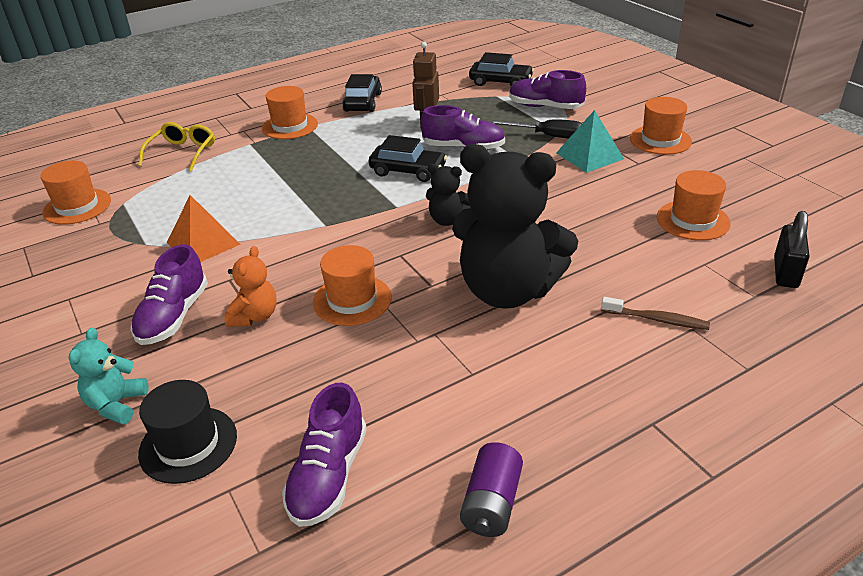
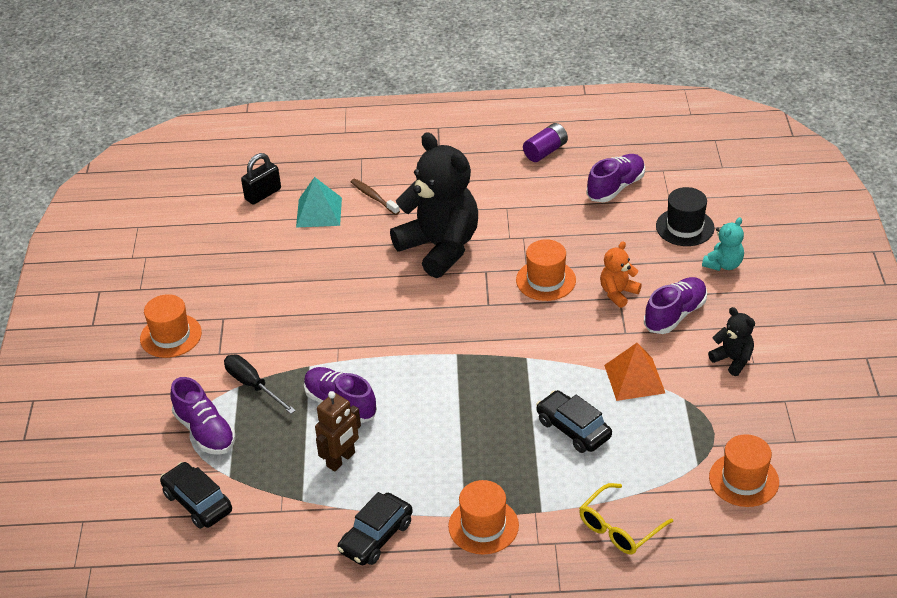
camera: 150 degrees left, 5 degrees up
black car [369,135,447,182] -> black car moved to [536,390,612,453]
black teddy bear [426,164,471,226] -> black teddy bear moved to [708,307,755,376]
turquoise pyramid [556,110,624,173] -> turquoise pyramid moved to [296,177,342,227]
orange hat [657,170,731,241] -> none

